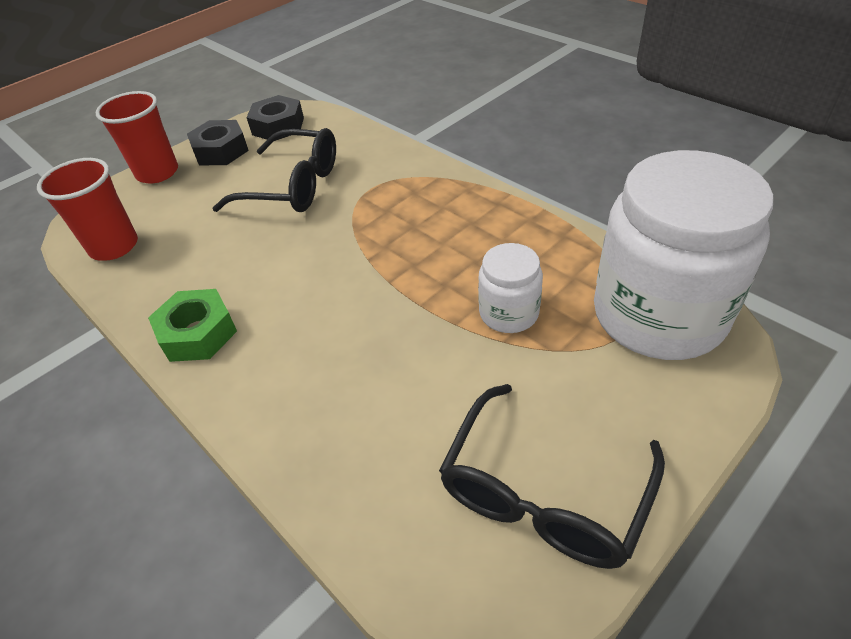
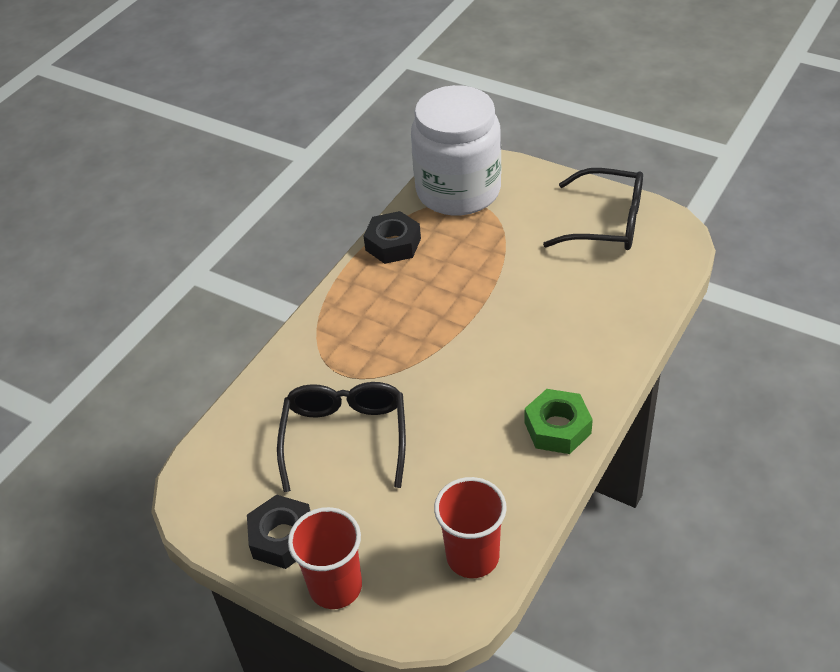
camera: 105 degrees left, 0 degrees up
black nut [247,95,304,141] -> black nut moved to [363,211,421,264]
white jar [478,243,543,333] -> none

